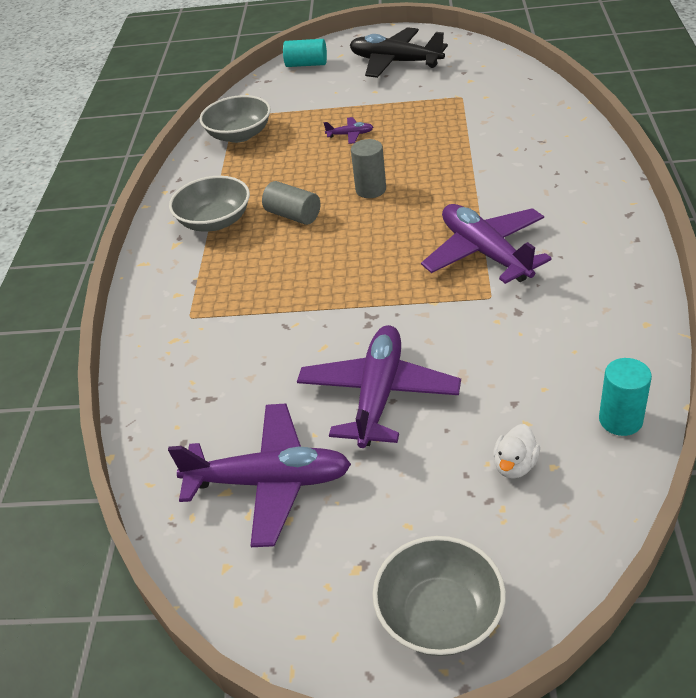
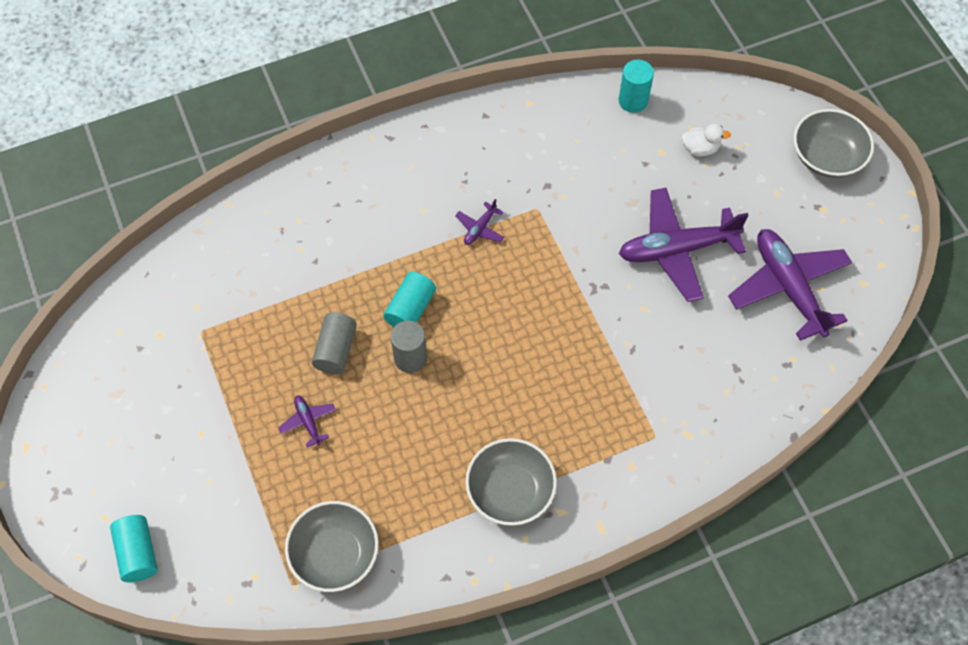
camera: 120 degrees left, 20 degrees up
grey cylinder [262,181,320,225] -> grey cylinder moved to [312,312,357,374]
black plane [350,27,448,78] -> none
purple plane [421,204,552,284] -> purple plane [455,199,504,245], size x0.43
none -> turquoise cylinder [383,272,436,327]

